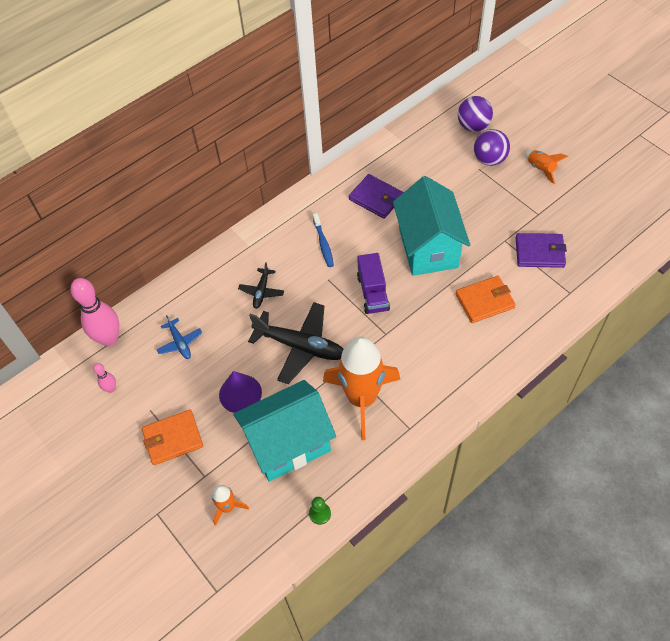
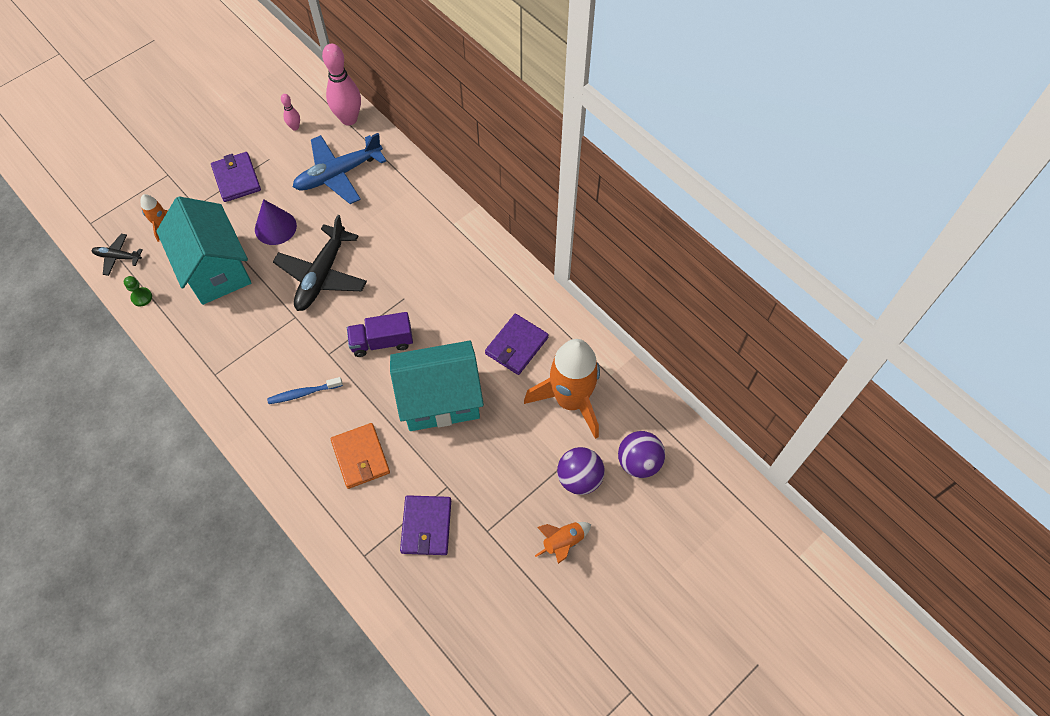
camera: 85 degrees right, 5 degrees up
orange wallet [142,410,203,465] -> purple wallet [211,152,261,202]
blue plane [156,315,202,359] -> blue plane [293,133,386,204], size x1.96
black plane [238,262,284,309] -> black plane moved to [91,234,143,276]
blue toothbrush [313,213,334,267] -> blue toothbrush moved to [267,377,343,404]
orange rocket [323,336,400,440] -> orange rocket moved to [524,339,600,439]

